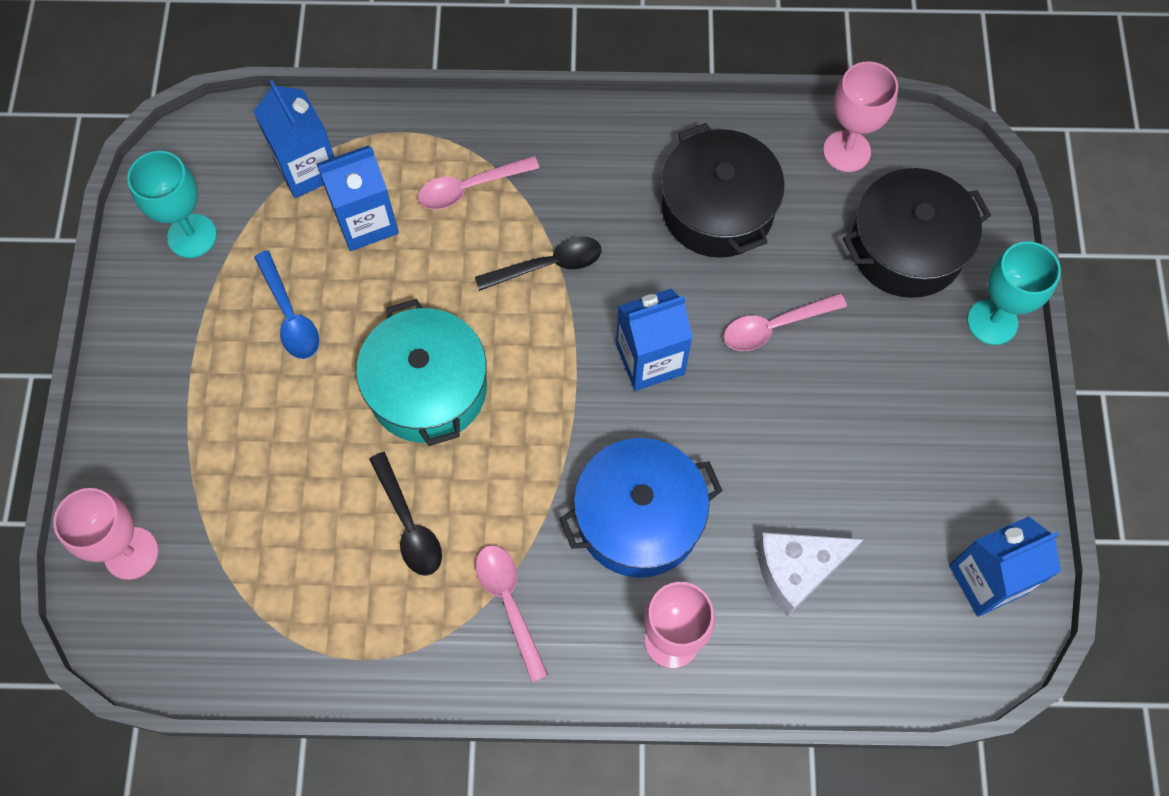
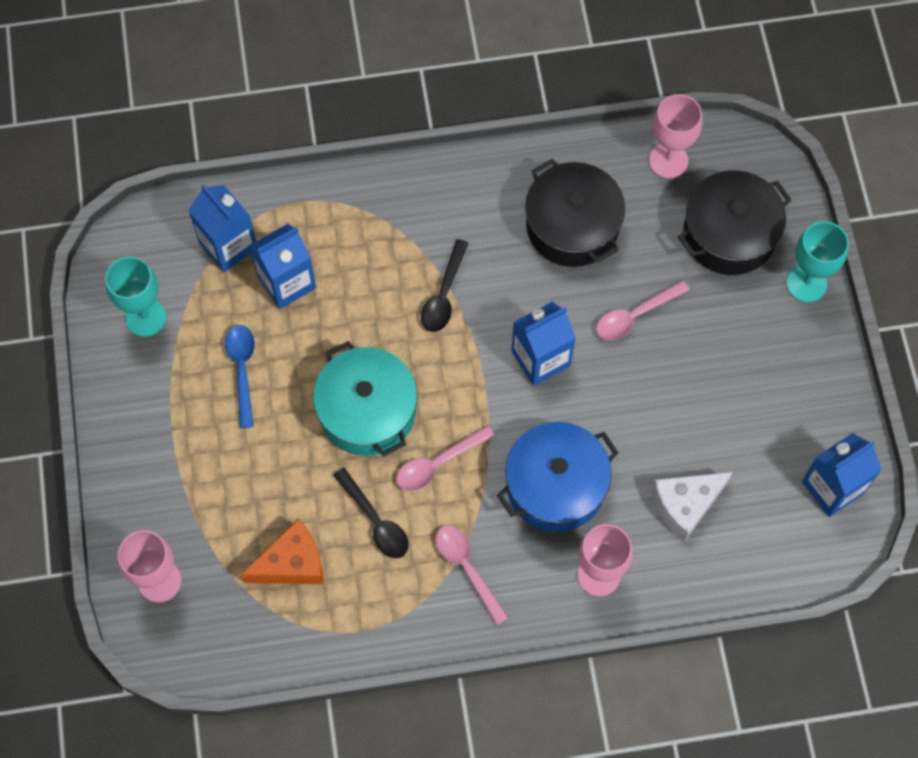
camera: 10 degrees left, 0 degrees up
blue spoon [254,251,319,359] -> blue spoon turned 150 degrees counterclockwise [225,325,255,428]
pink spoon [418,156,540,209] -> pink spoon moved to [396,425,495,491]
black spoon [475,236,602,291] -> black spoon turned 135 degrees clockwise [421,239,469,332]
none -> orange cheese [241,519,324,584]

